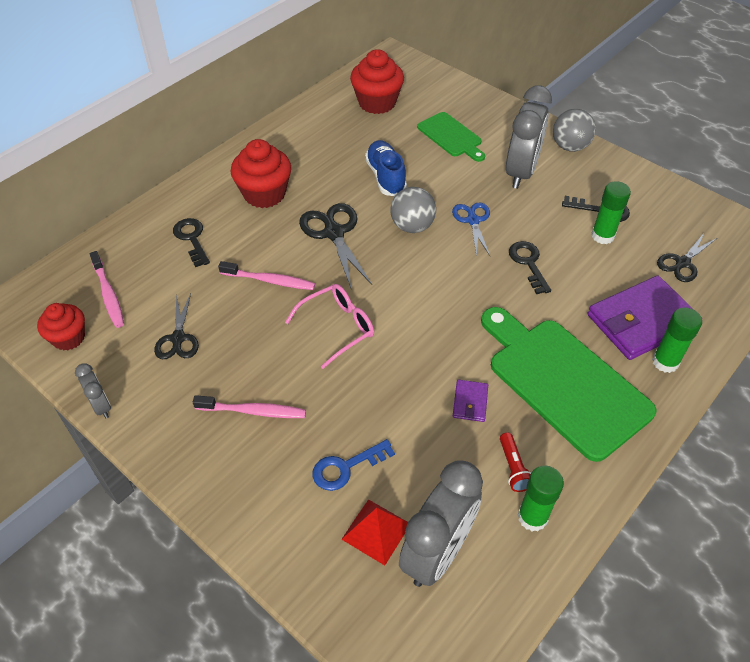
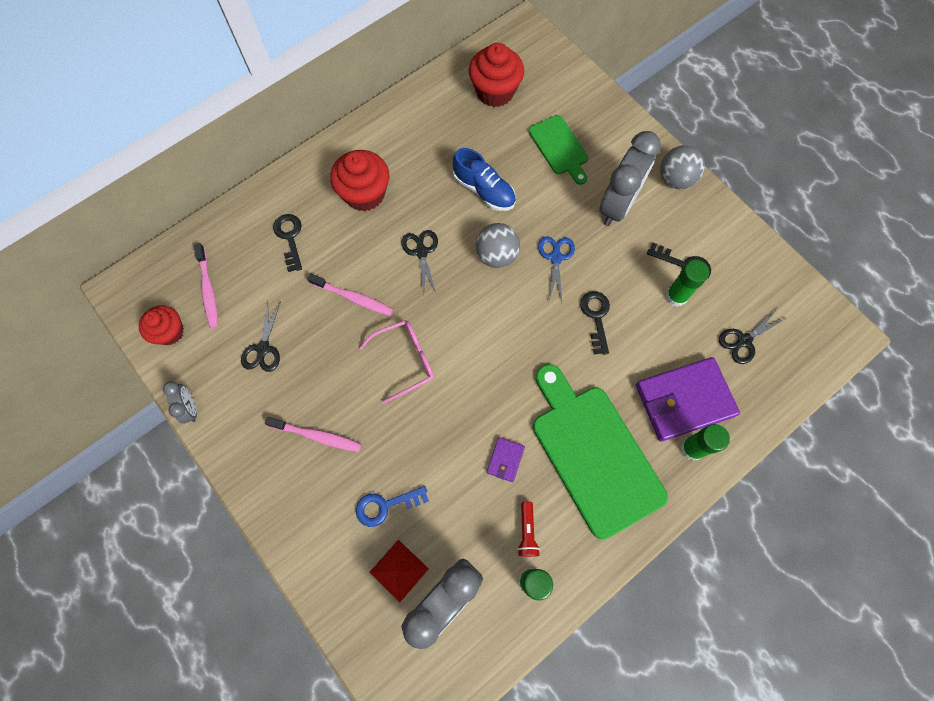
camera: 10 degrees right, 20 degrees up
black scissors [299,203,372,288] -> black scissors [401,230,438,296], size x0.65
blue shoe [365,140,407,196] -> blue shoe turned 135 degrees clockwise [453,148,516,211]

